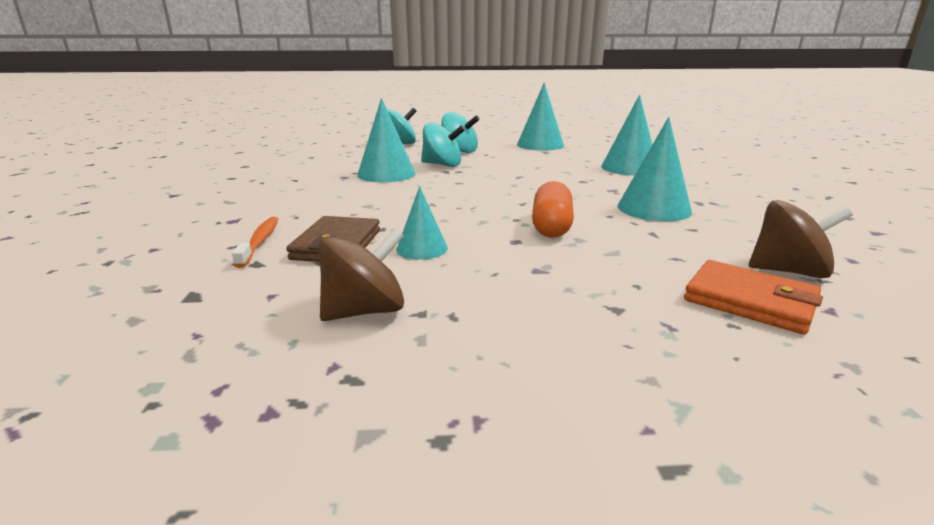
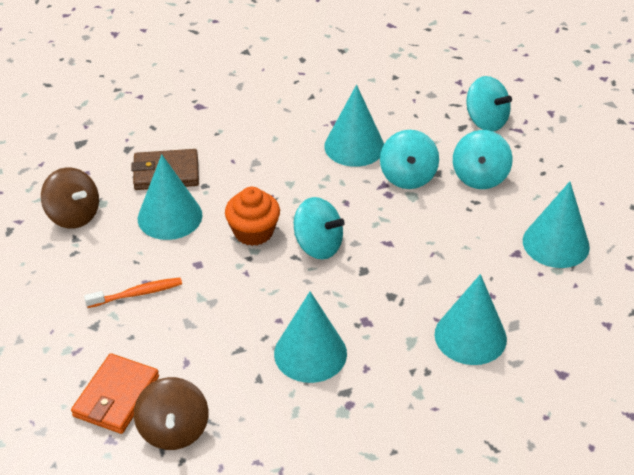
camera: 75 degrees right, 20 degrees up
orange toothbrush [232,217,279,268] -> orange toothbrush moved to [84,277,182,308]
turquoise cone [397,186,448,260] -> turquoise cone [138,154,203,240], size x1.68
orange capsule [532,181,574,238] -> none
none -> orange cupcake [225,187,280,246]
none -> turquoise spinning top [294,197,345,260]

